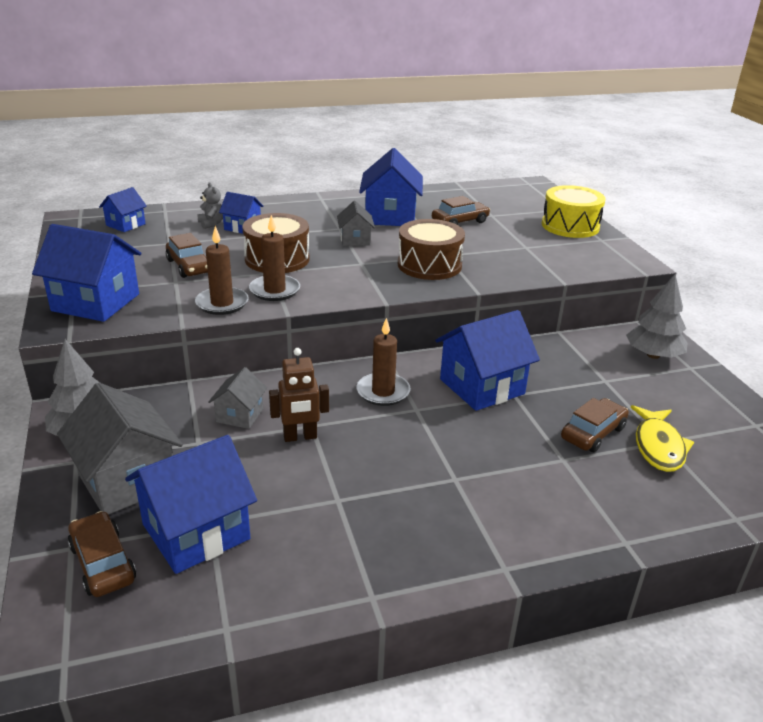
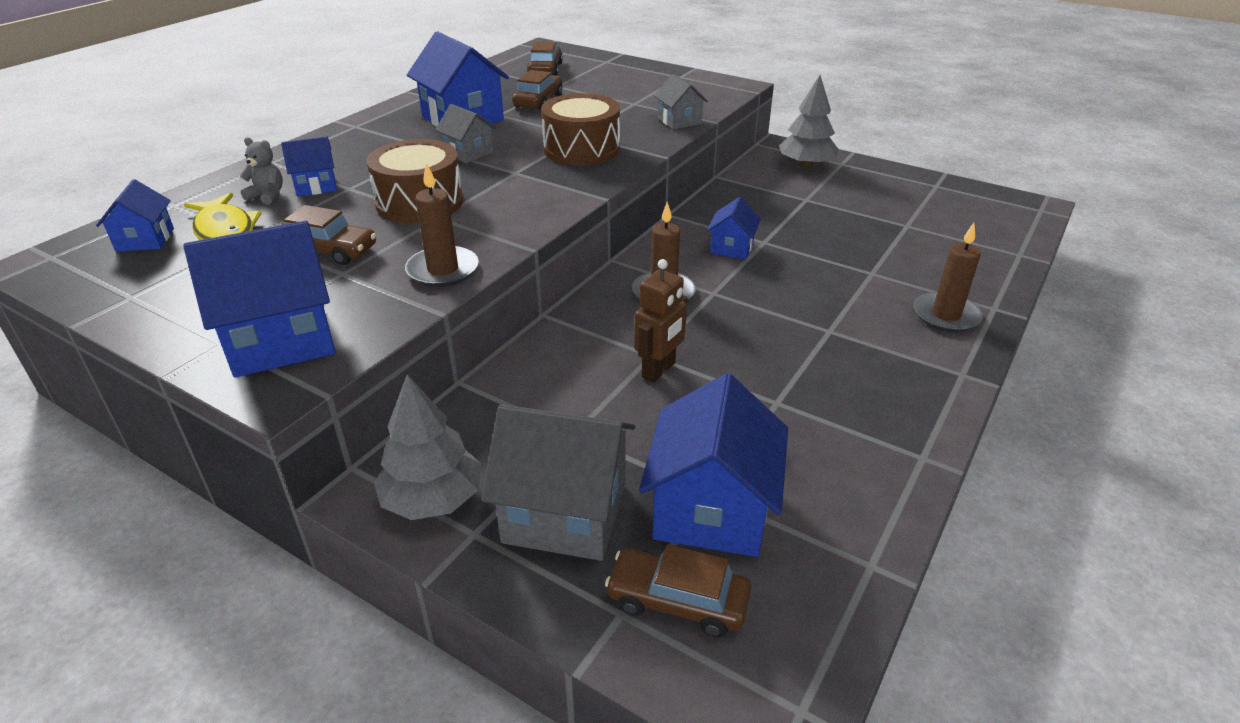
camera: 40 degrees left, 5 degrees up
grey house [209,367,267,429] -> grey house moved to [654,74,708,129]
brown candle [249,215,300,301] -> brown candle moved to [913,223,983,332]
blue house [435,310,540,411] -> blue house [707,197,761,259], size x0.54
yellow drum [542,185,606,238] -> none
brown car [561,398,629,453] -> brown car moved to [527,42,563,76]
yellow fish [631,405,694,472] -> yellow fish moved to [184,193,262,240]

